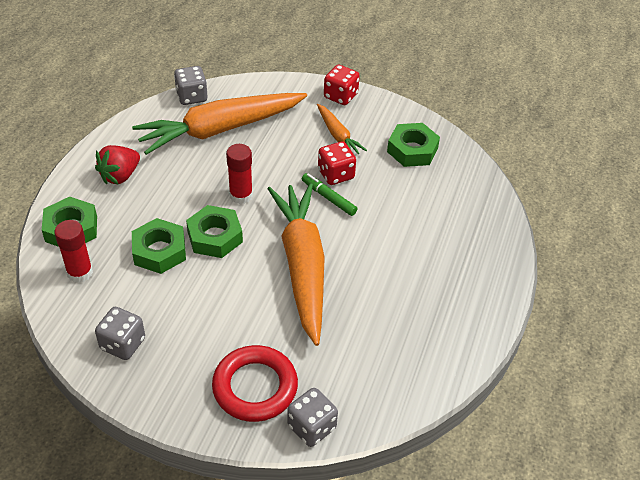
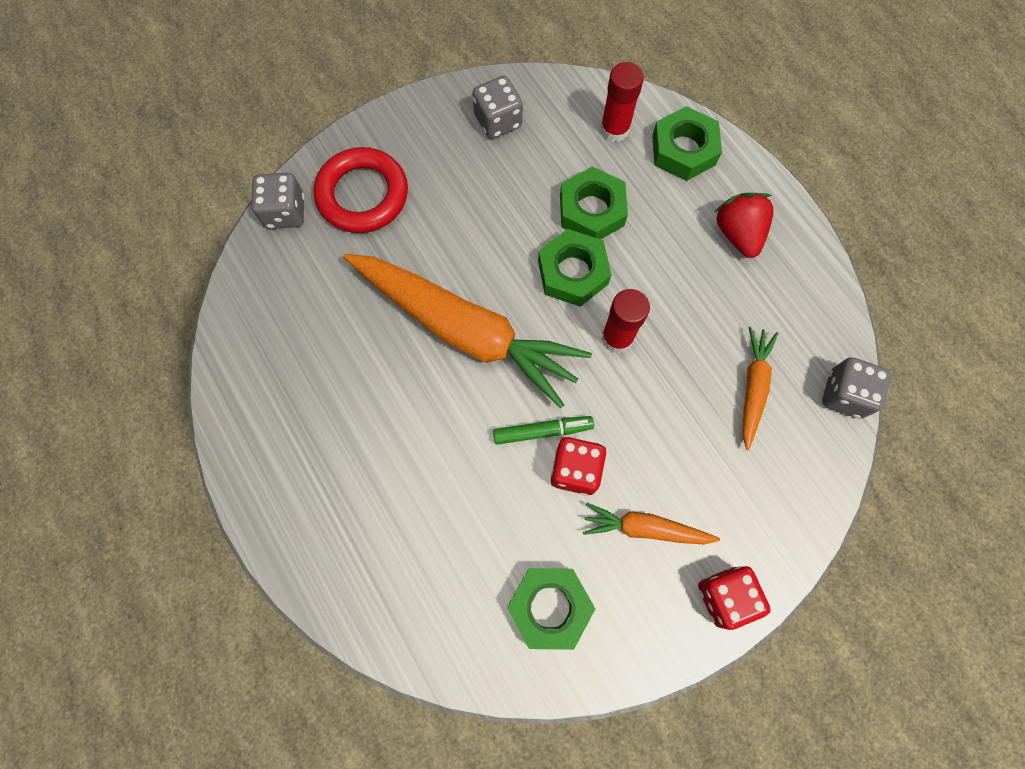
camera: 130 degrees right, 25 degrees up
orange carrot [132,93,307,155] -> orange carrot [742,327,778,450], size x0.47

